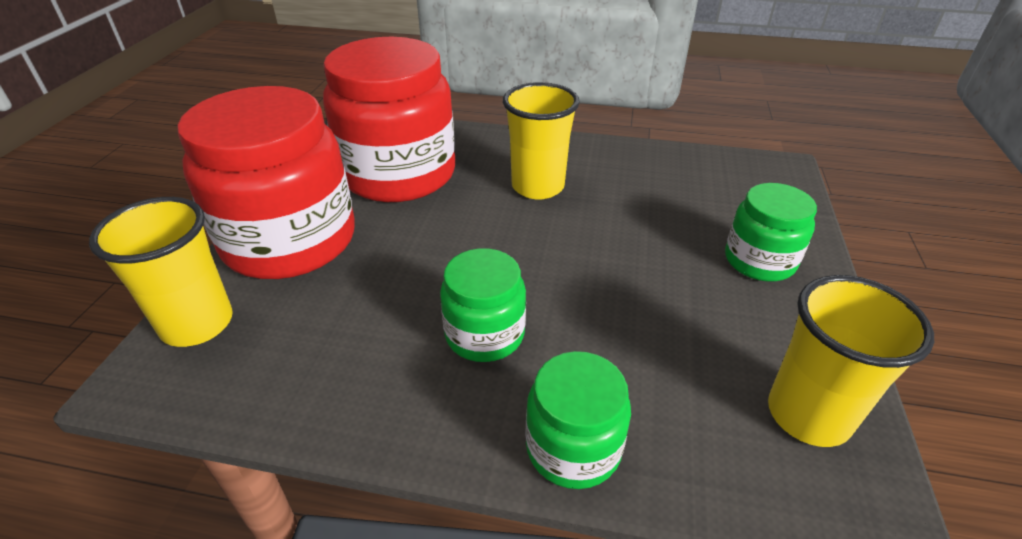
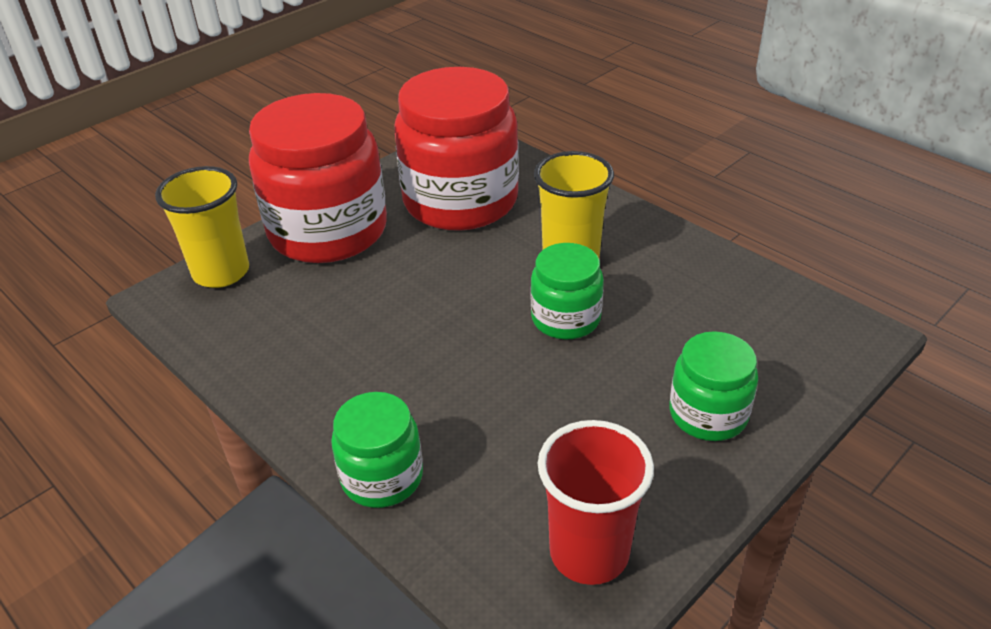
camera: 35 degrees right, 0 degrees up
green jar [440,248,526,362] -> green jar moved to [531,243,604,339]
yellow cup [768,275,934,447] -> red cup [538,420,654,585]

